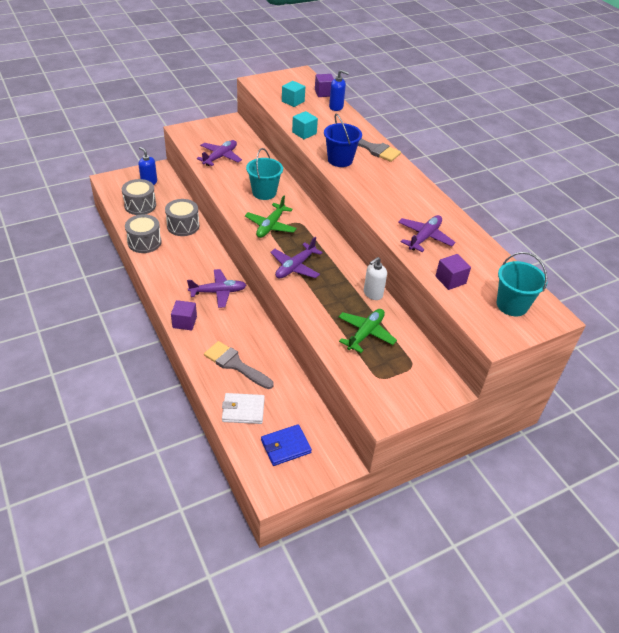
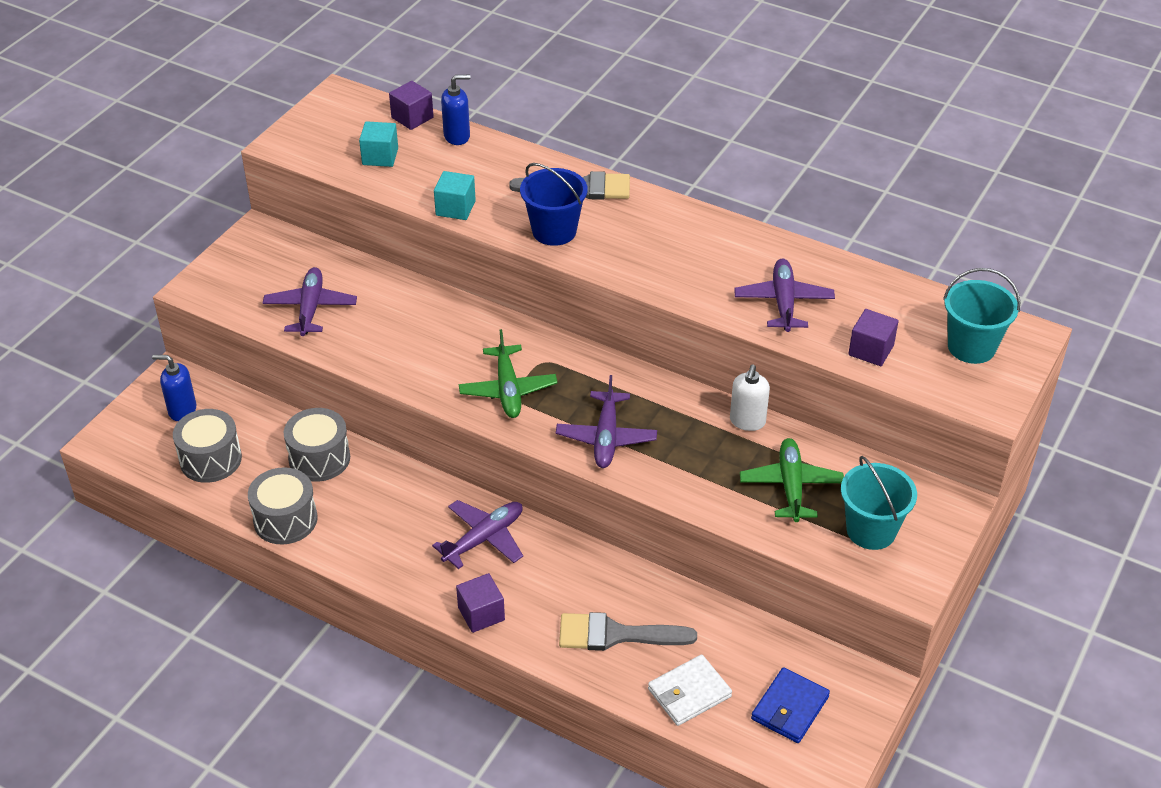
camera: 30 degrees left, 0 degrees up
turquoise bucket [246,148,283,200] -> turquoise bucket moved to [841,456,917,550]

